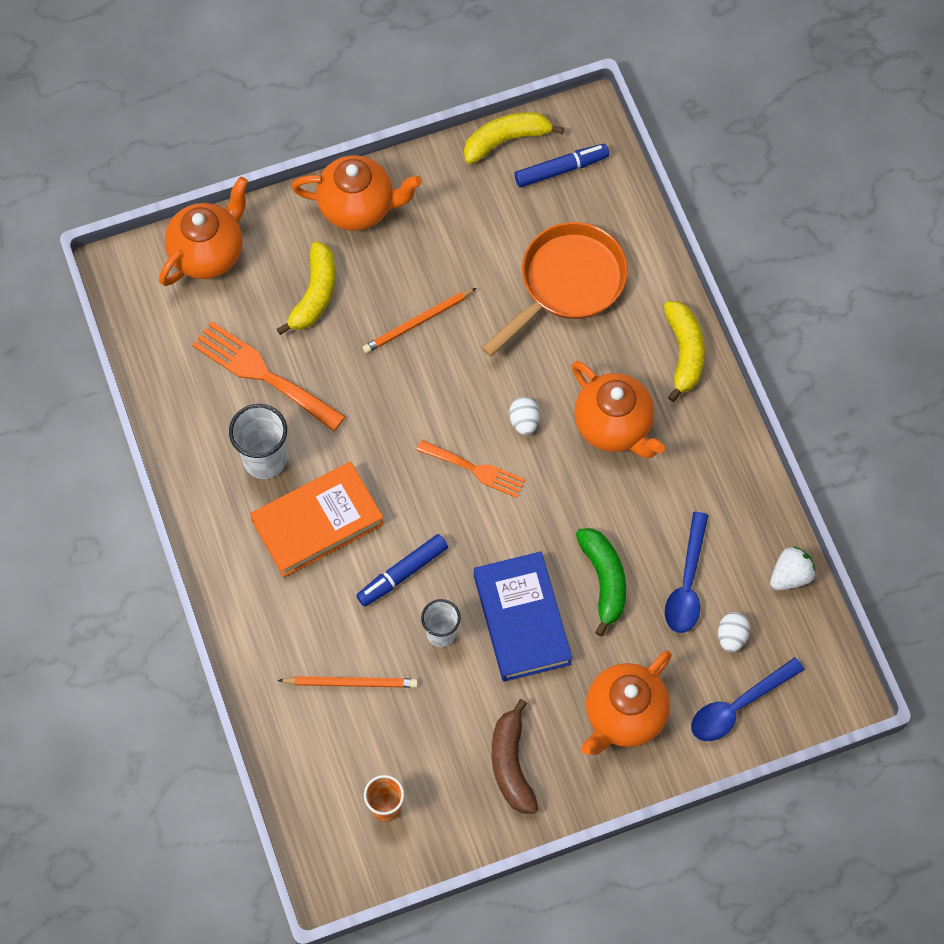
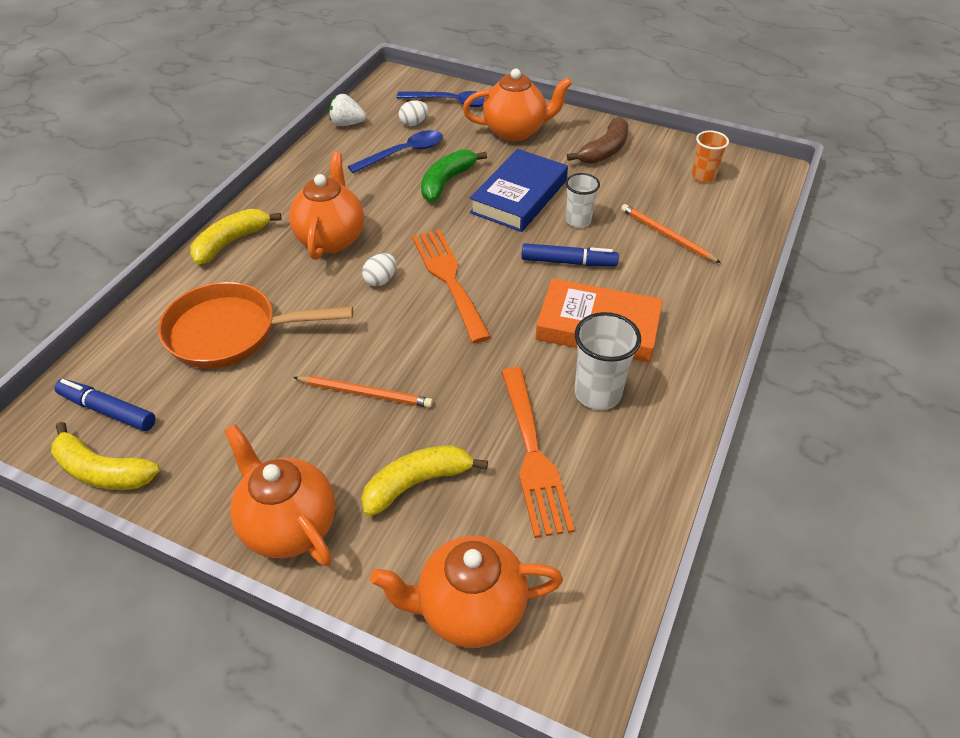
camera: 135 degrees left, 20 degrees down
orange fork [416,440,525,498] -> orange fork [412,229,491,343], size x1.56

